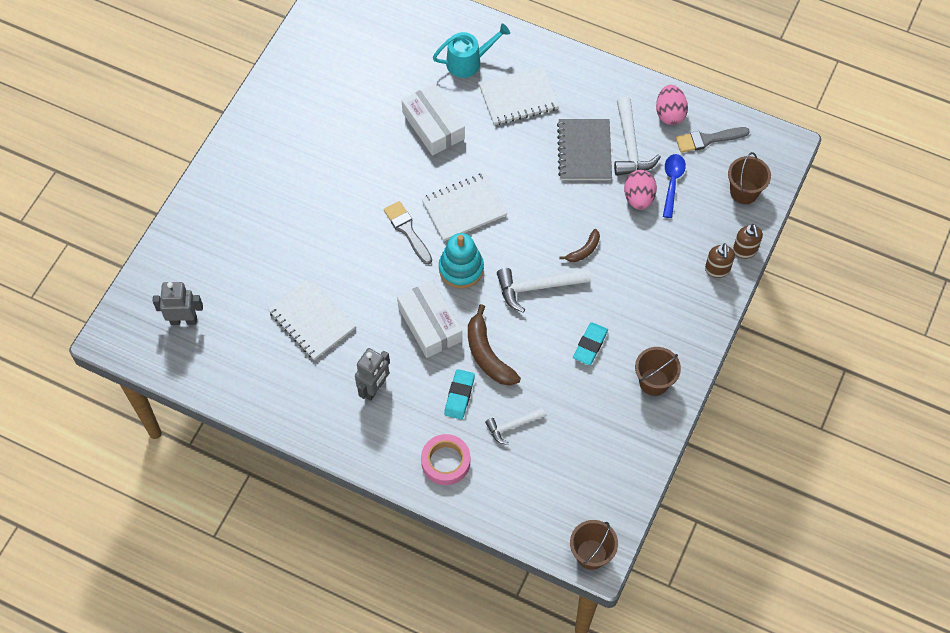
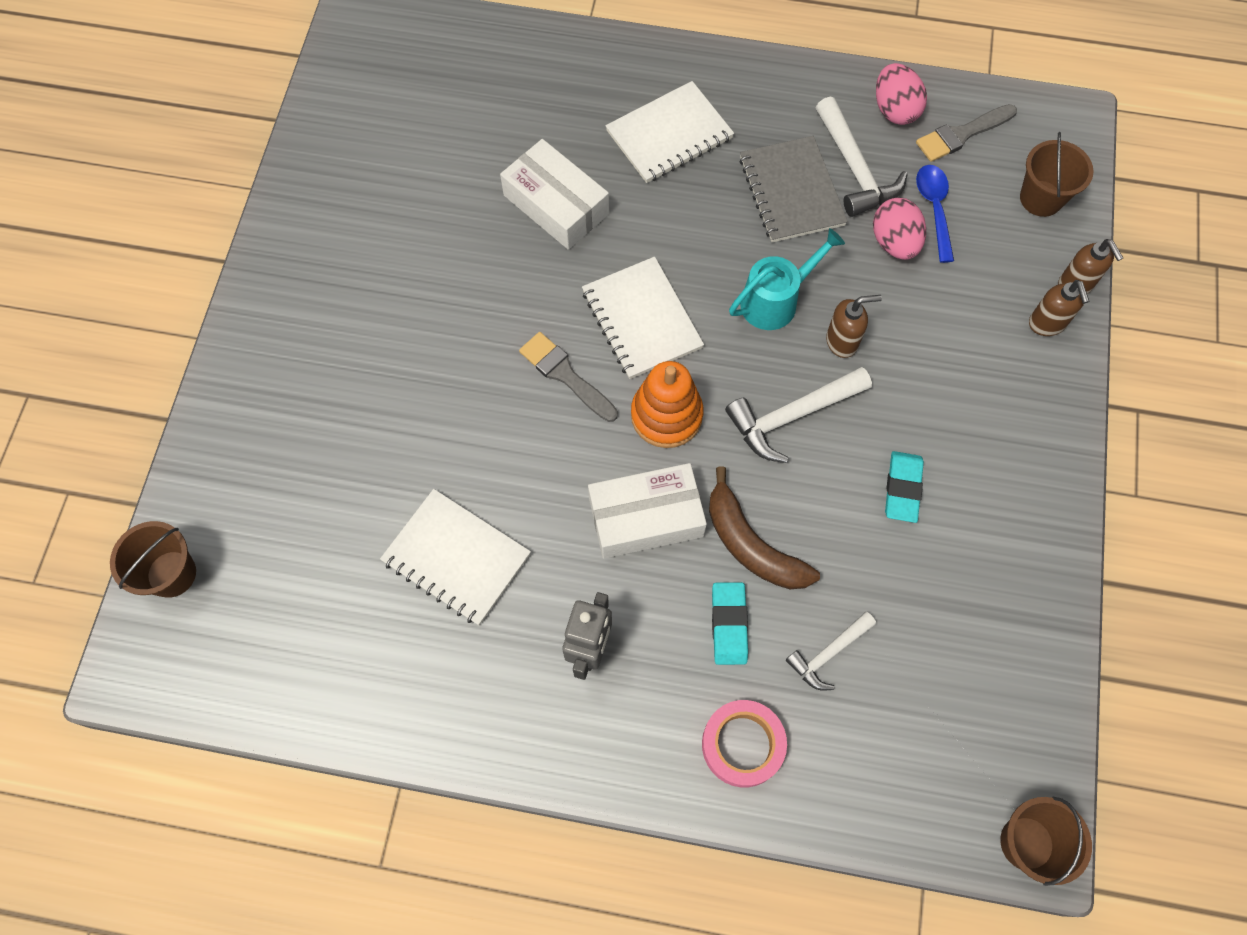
camera: 15 degrees left, 5 degrees up
grey robot [153,282,203,325] -> none
white box [397,280,462,358] -> white box turned 60 degrees counterclockwise [588,463,707,559]
white notebook [422,173,508,241] -> white notebook turned 75 degrees counterclockwise [582,257,704,379]
turquoise watering can [433,23,510,78] -> turquoise watering can moved to [729,228,845,330]
turquoise stacking toy [439,233,484,289] -> orange stacking toy [631,361,704,448]
brown banana [559,229,600,262] -> brown soap dispenser [826,295,882,358]
brown bucket [635,347,681,396] -> brown bucket moved to [110,521,196,598]

